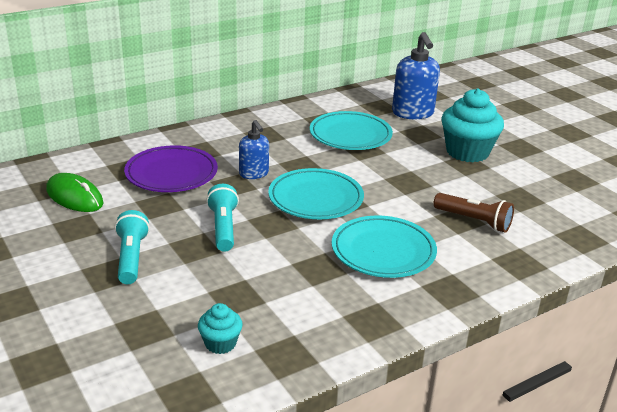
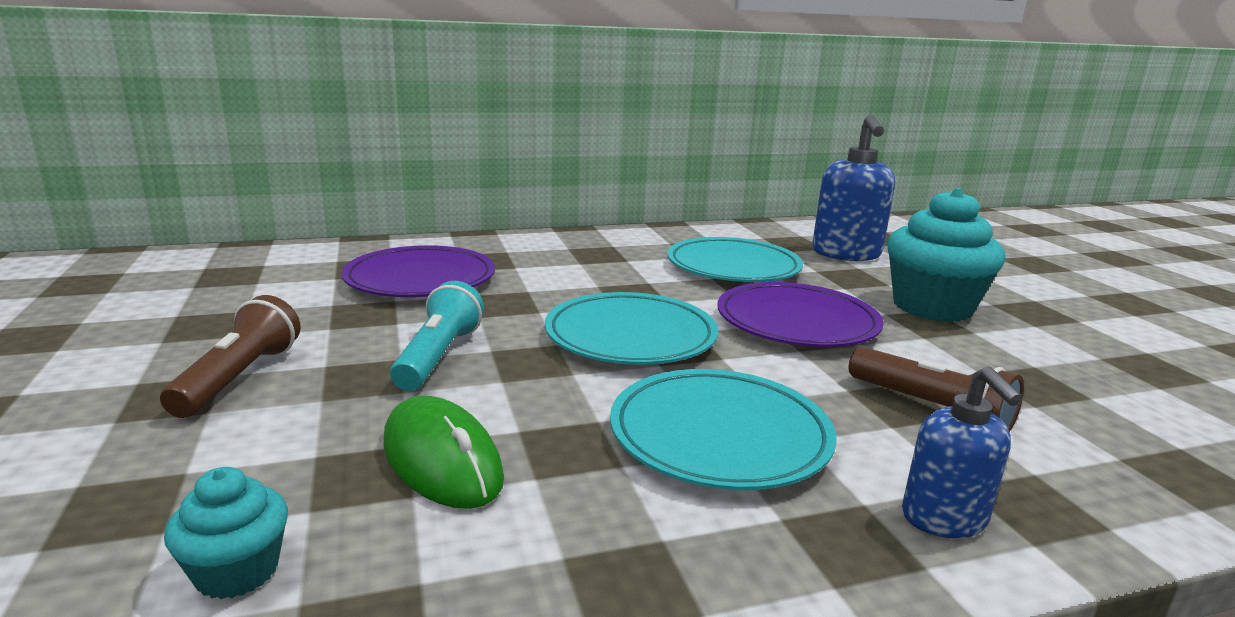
camera: 15 degrees right, 10 degrees down
green mouse [46,173,103,212] -> green mouse moved to [384,396,504,509]
turquoise flashlight [115,210,150,284] -> brown flashlight [160,295,301,418]
blue soap dispenser [239,120,269,179] -> blue soap dispenser moved to [902,366,1023,538]
none -> purple plate [717,282,884,347]

